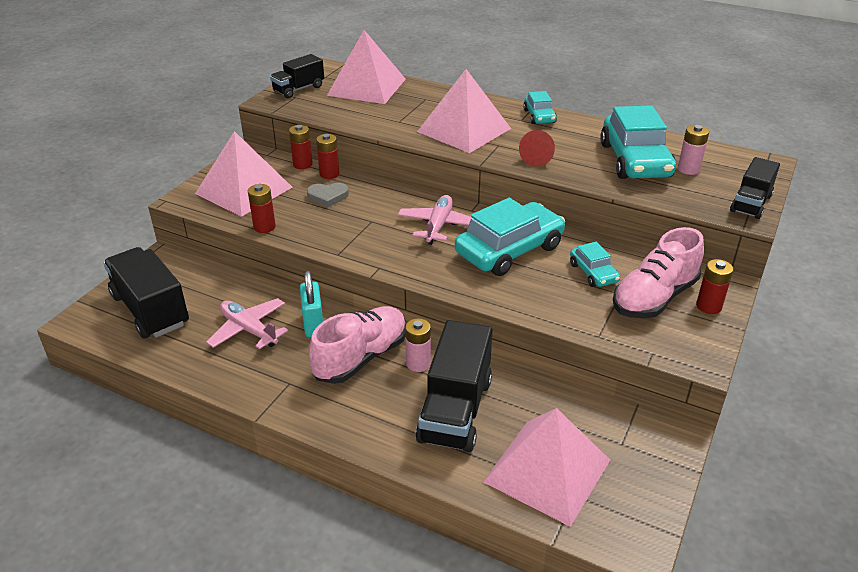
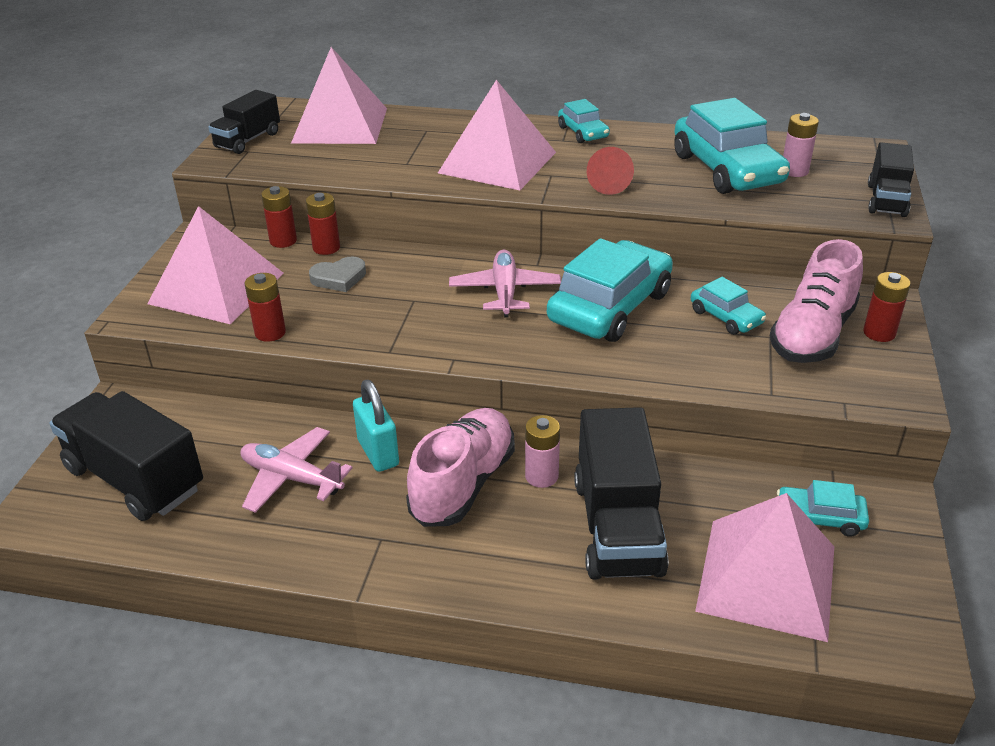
camera: 15 degrees left, 0 degrees up
none -> turquoise car [777,480,869,537]

